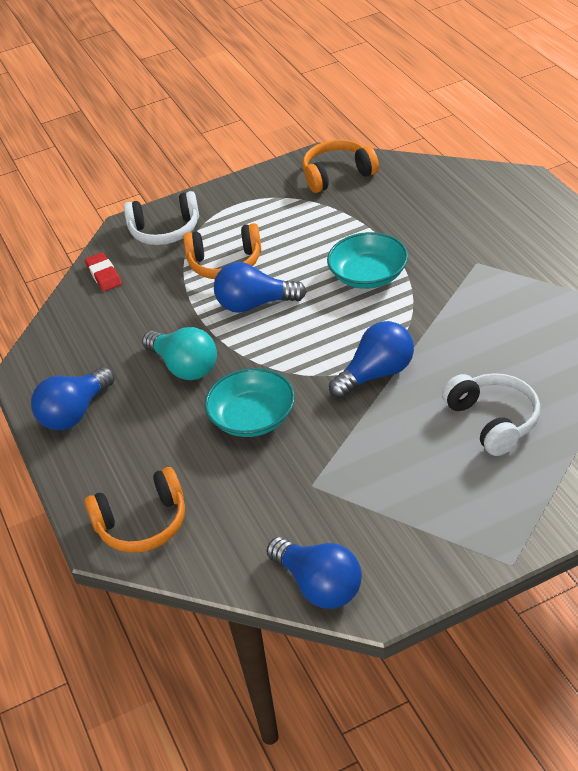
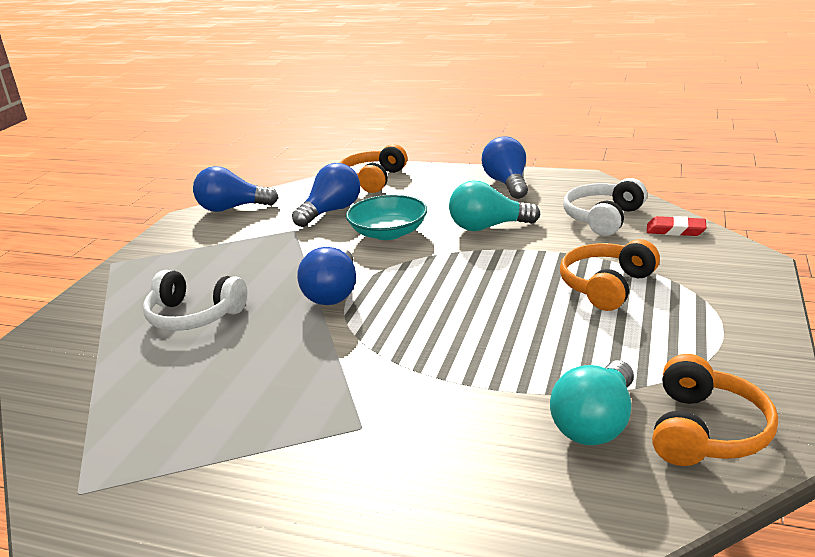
camera: 130 degrees right, 15 degrees down
white headphones [124,191,199,245] -> white headphones moved to [563,178,647,236]
blue light bulb [214,262,306,313] -> blue light bulb moved to [292,163,360,227]
turquoise bowl [327,232,408,289] -> none
none -> turquoise light bulb [550,360,634,445]

